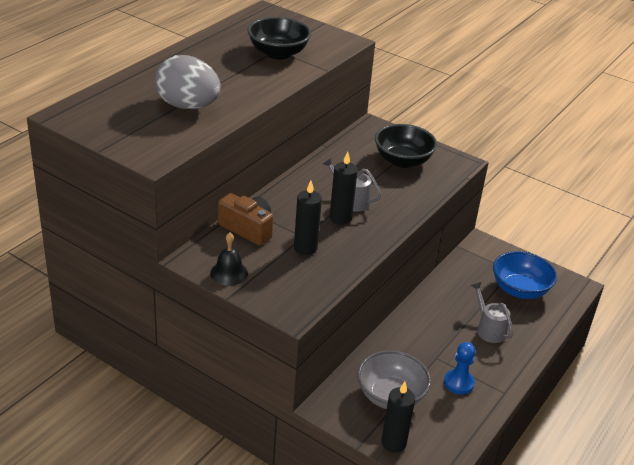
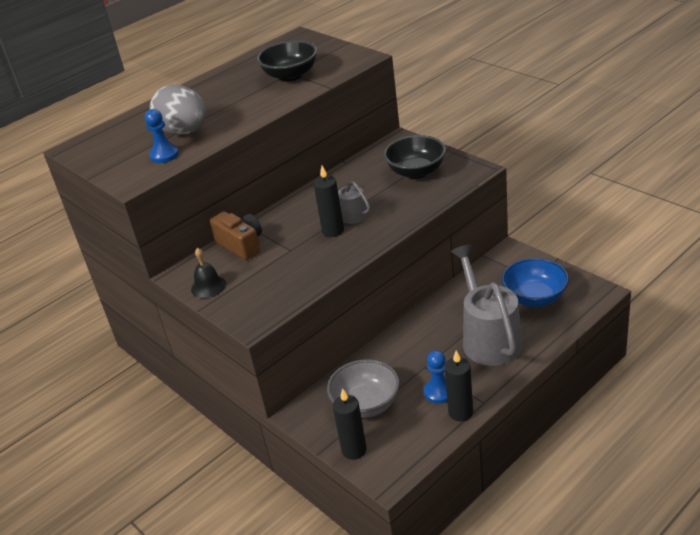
camera: 20 degrees right, 0 degrees up
black candle [294,181,322,255] -> black candle moved to [444,350,473,421]
grey watering can [471,282,513,343] -> grey watering can [451,244,523,366], size x1.95
none -> blue pawn [145,109,179,163]

